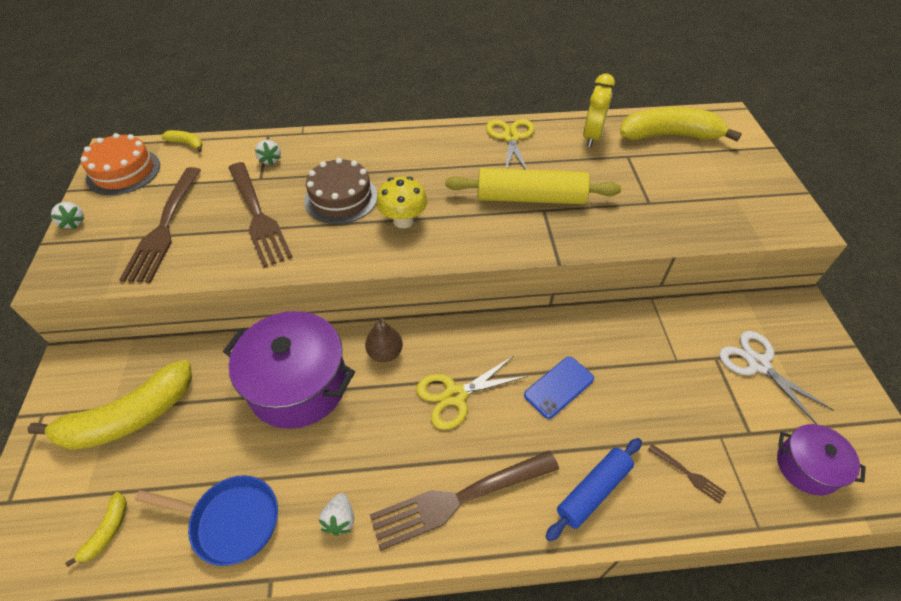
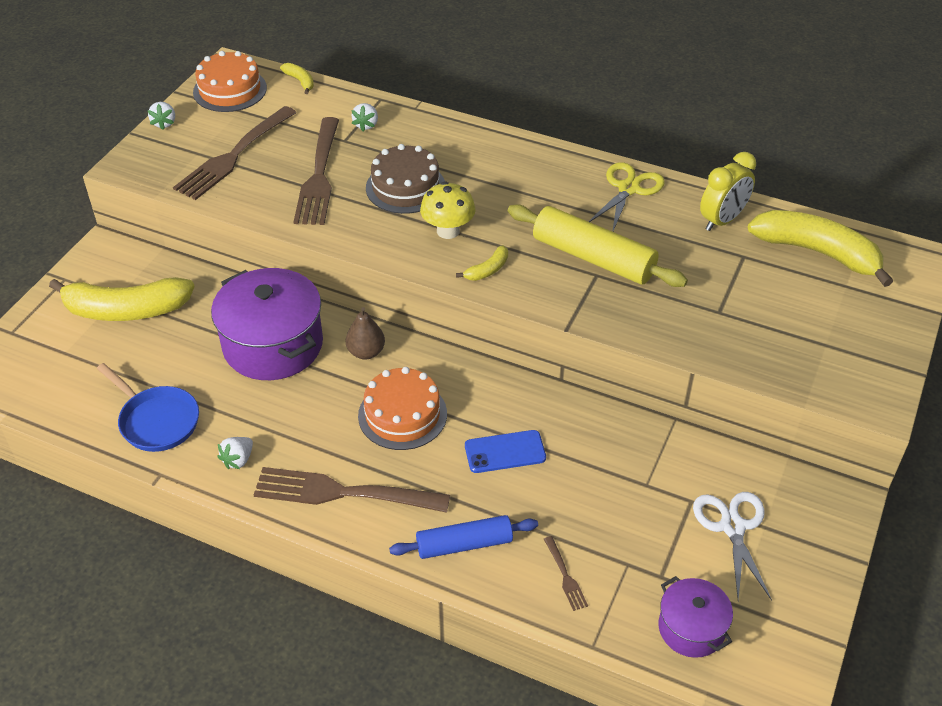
camera: 30 degrees right, 5 degrees down
yellow banana [65,492,127,567] -> yellow banana moved to [456,245,508,281]
yellow scissors [416,356,528,430] -> orange cake [358,367,447,450]

